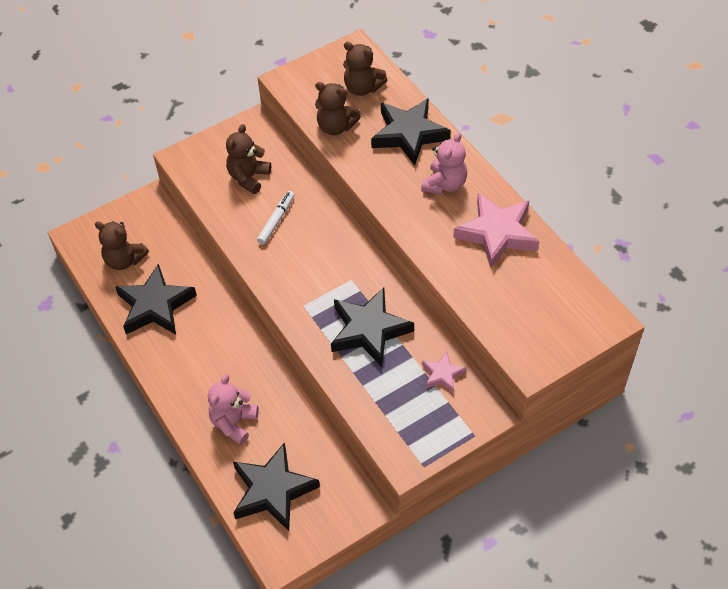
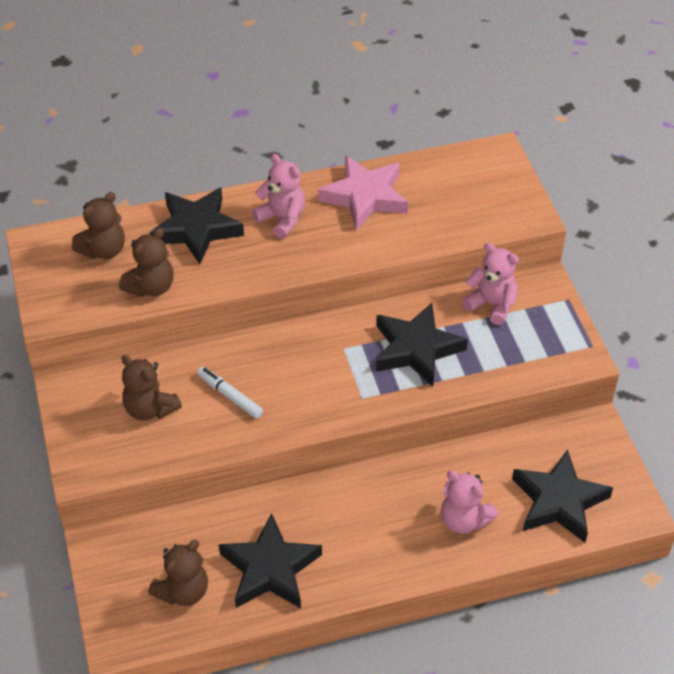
camera: 75 degrees left, 5 degrees down
pink star [422,351,467,394] -> pink teddy bear [462,243,519,325]

